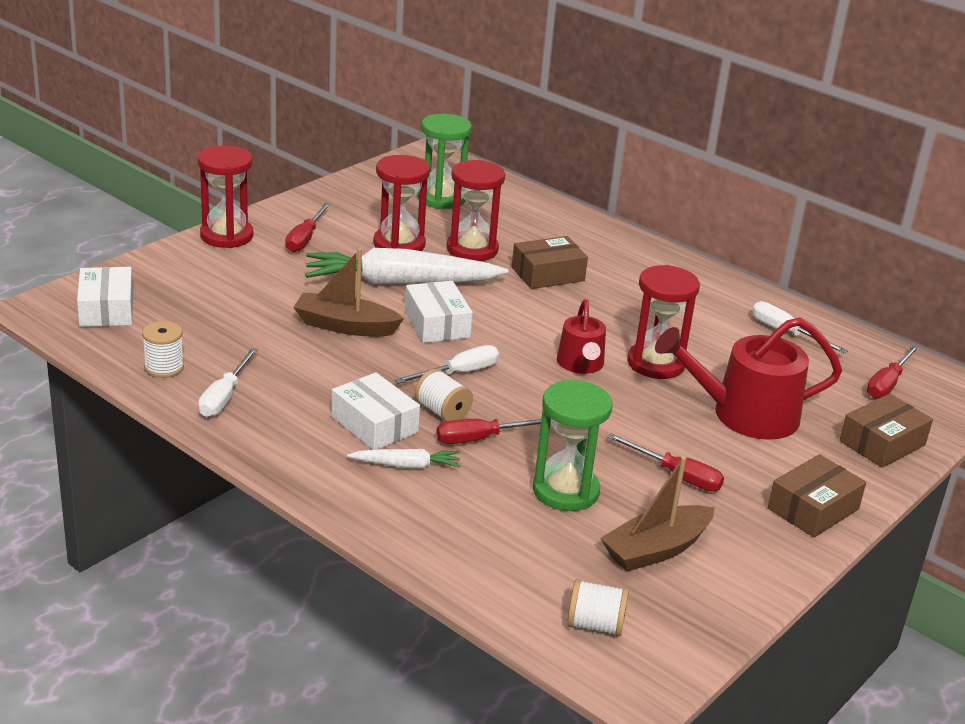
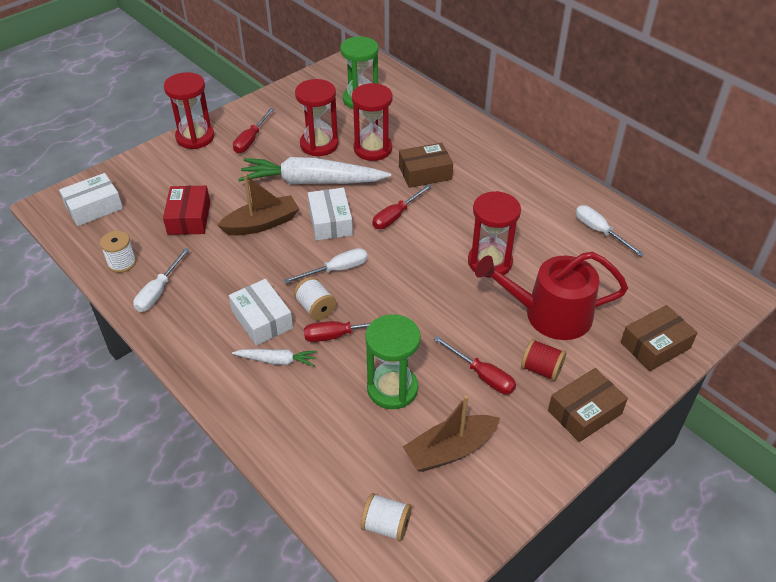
camera: 10 degrees right, 15 degrees up
white box [77,267,133,327] -> white box turned 60 degrees clockwise [59,173,123,226]
brown boat [293,248,404,337] -> brown boat turned 135 degrees clockwise [217,174,299,235]
red watering can [557,299,606,374] -> none
red screwdriver [867,345,919,399] -> red screwdriver moved to [372,184,432,229]
none -> red box [163,186,210,235]
none -> red spool [521,339,566,381]

